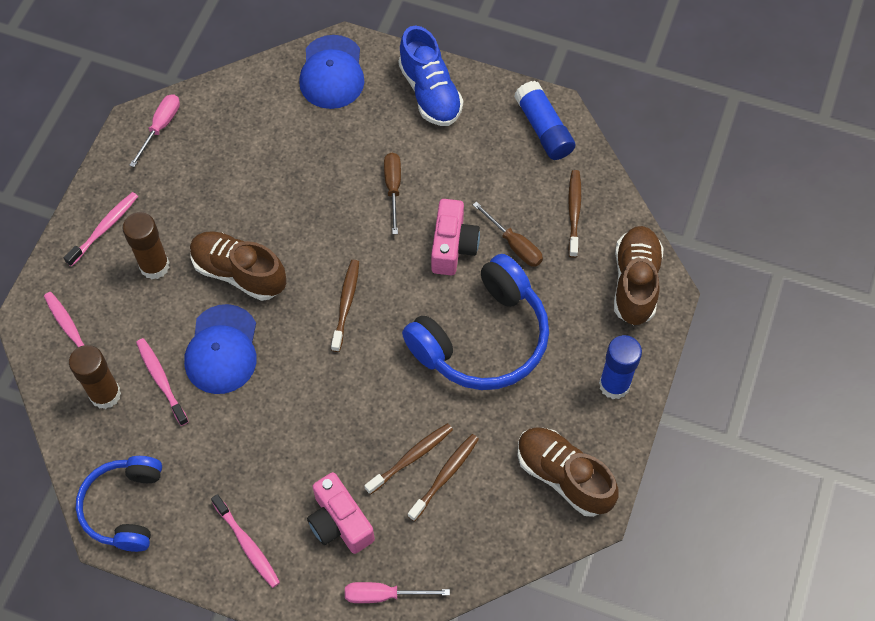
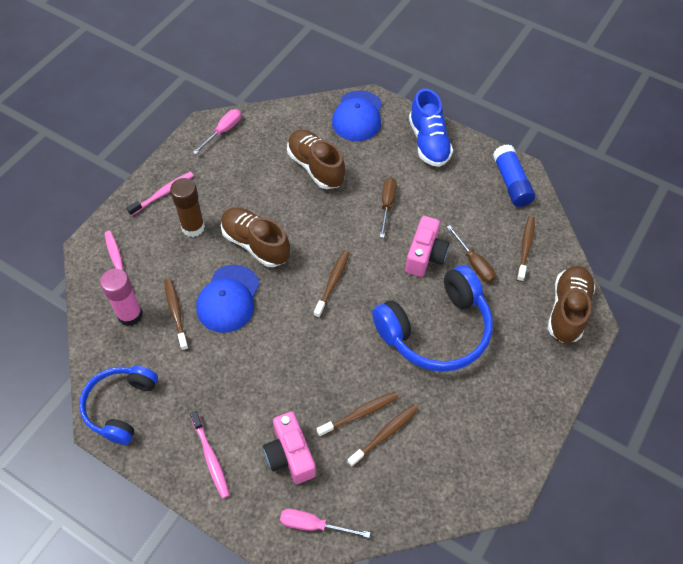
camera: 10 degrees right, 5 degrees down
brown glue stick [69,345,121,409] -> pink glue stick [100,268,143,326]
pink toothbrush [136,338,189,426] -> brown toothbrush [164,278,189,351]
brown shoe [518,427,618,517] -> brown shoe moved to [287,129,345,189]
blue glue stick [599,335,642,399] -> none

